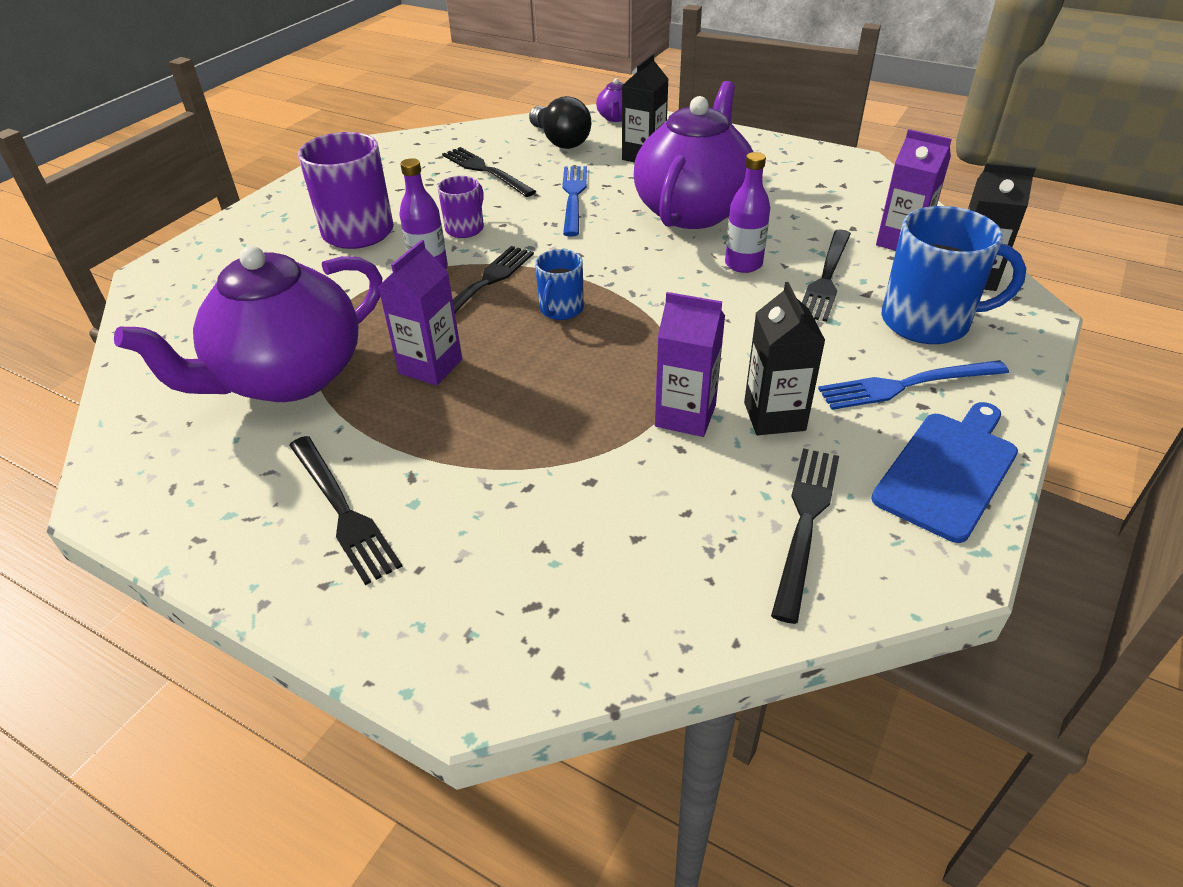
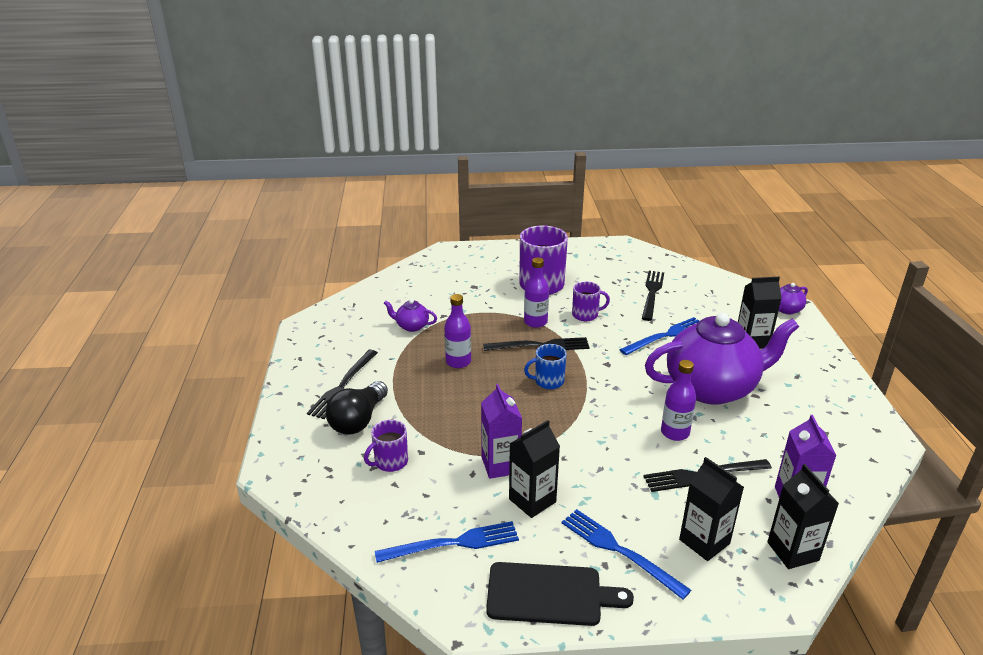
camera: 55 degrees right, 10 degrees down
purple teapot [114,246,382,402] -> purple teapot [384,299,437,332], size x0.40
purple carton [378,240,462,386] -> purple bottle [444,294,471,368]
black light bulb [529,96,591,149] -> black light bulb moved to [326,381,388,435]
black fork [771,448,839,624] -> blue fork [375,521,519,563]
blue cutting board [871,402,1018,543] -> black cutting board [486,562,634,626]
blue mug [882,206,1026,344] -> black carton [679,457,744,561]
none -> purple mug [364,420,408,472]

